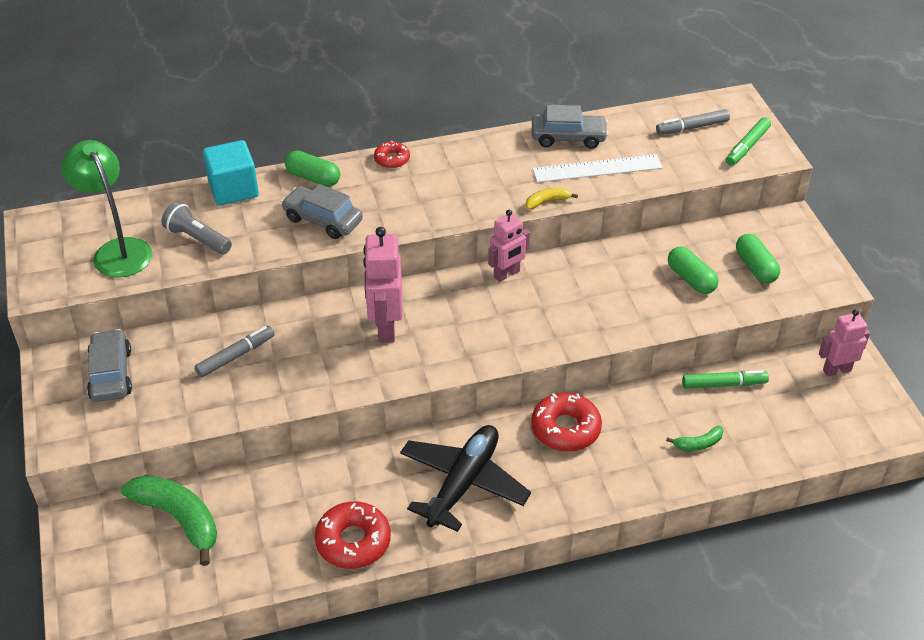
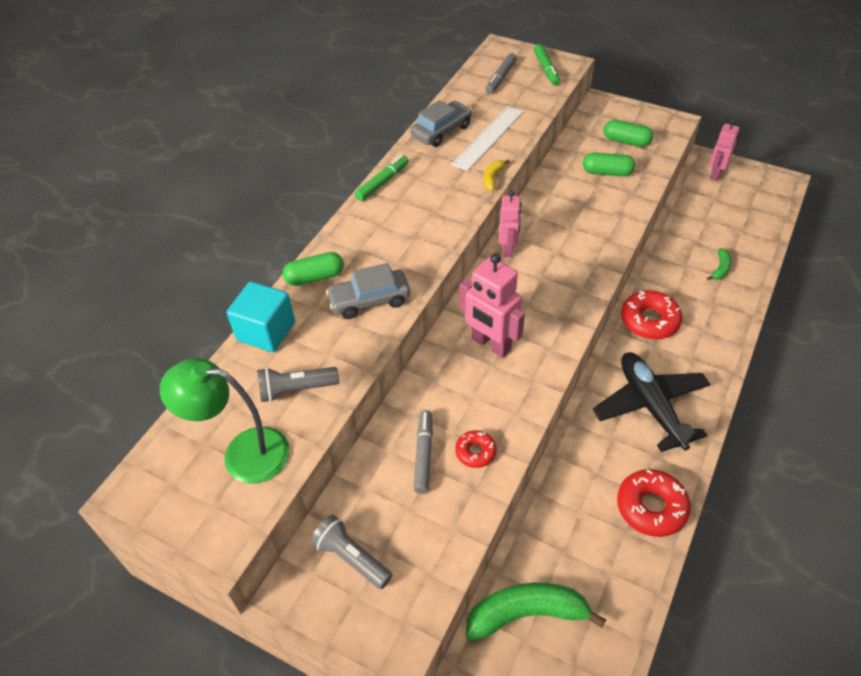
camera: 45 degrees left, 5 degrees up
grey car [87,329,132,402] -> grey flashlight [311,515,392,589]
red donut [374,141,410,168] -> red donut moved to [455,430,497,468]
green marker [682,370,769,389] -> green marker moved to [355,155,409,201]

